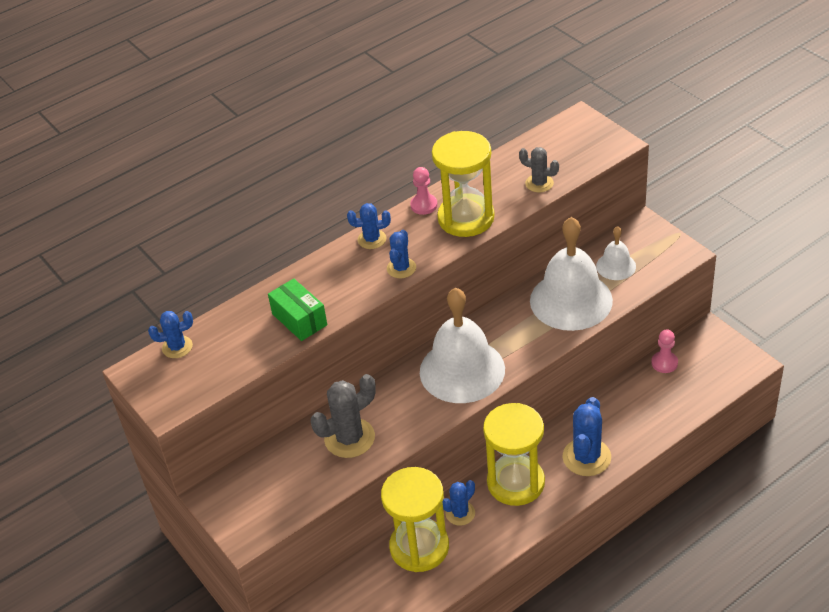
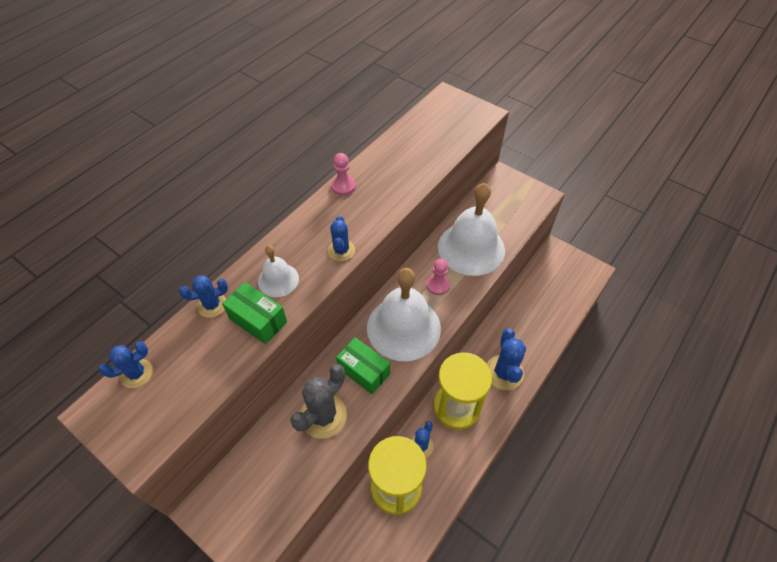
camera: 20 degrees left, 10 degrees up
blue cactus [347,203,391,249] -> blue cactus moved to [179,275,228,318]
yellow hourglass [432,131,495,237] -> none
grey cactus [519,147,559,192] -> none
white bell [596,226,636,280] -> white bell moved to [258,245,299,297]
pink pawn [651,329,678,373] -> pink pawn moved to [427,259,450,295]
none -> green box [336,337,390,394]

